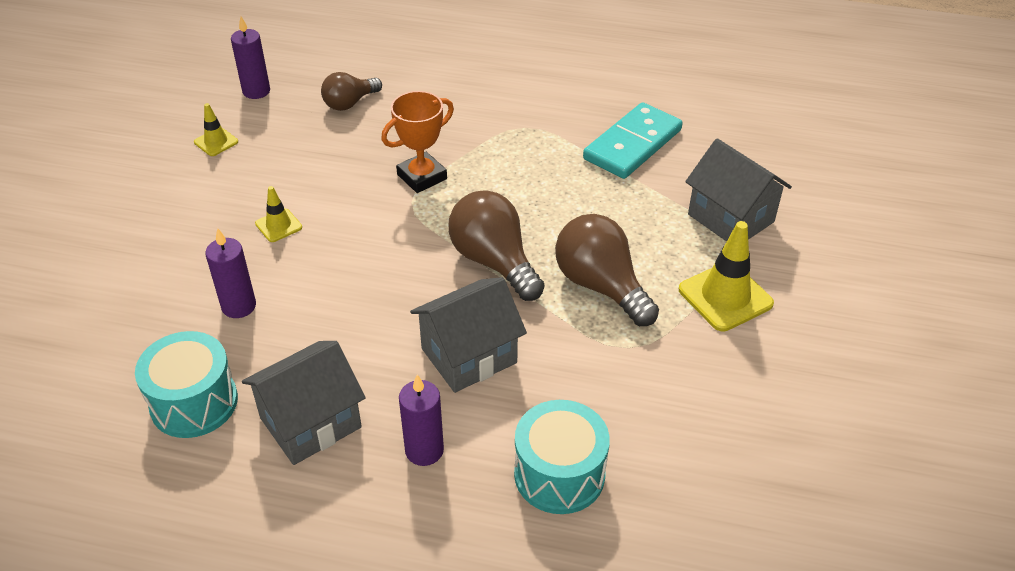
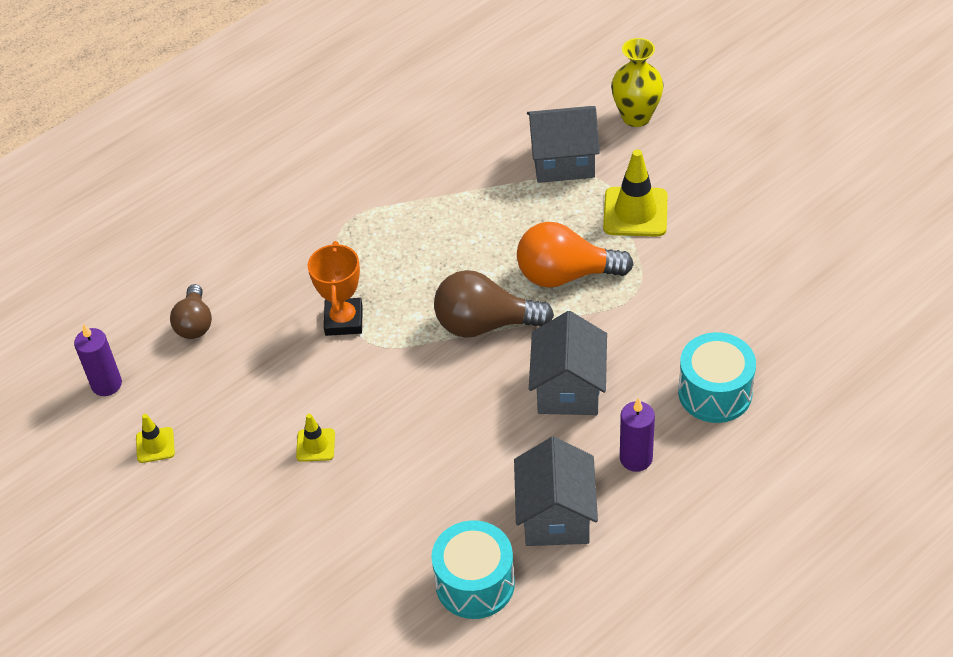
camera: 50 degrees left, 5 degrees up
purple candle [205,228,256,318] -> none
brown light bulb [555,214,659,326] -> orange light bulb [517,222,634,288]
turquoise domino [583,102,683,179] -> none
none -> yellow vase [611,38,663,127]

